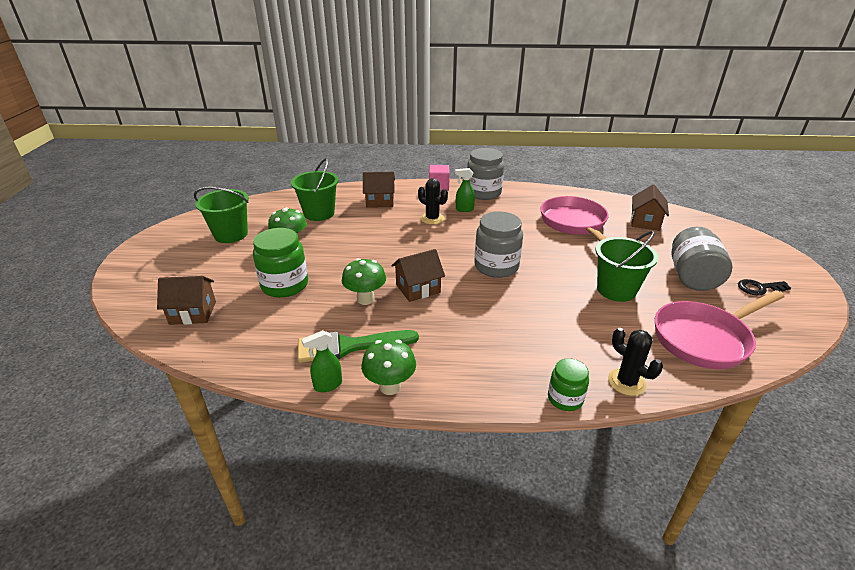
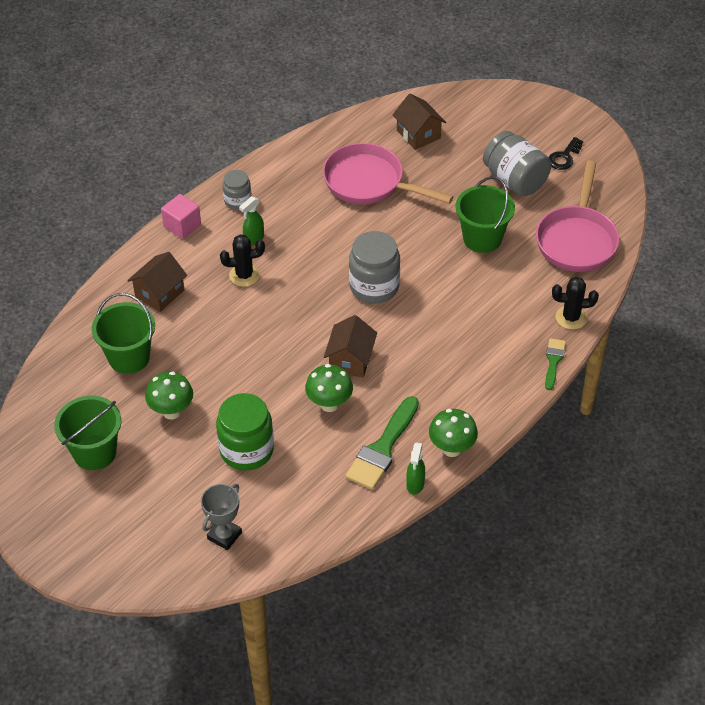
camera: 50 degrees left, 15 degrees up
brown house [157,276,216,325] -> grey trophy [201,484,242,550]
grey jar [467,148,504,200] -> grey jar [223,170,251,210], size x0.58
green jar [548,358,589,411] -> green brush [545,338,566,390]

